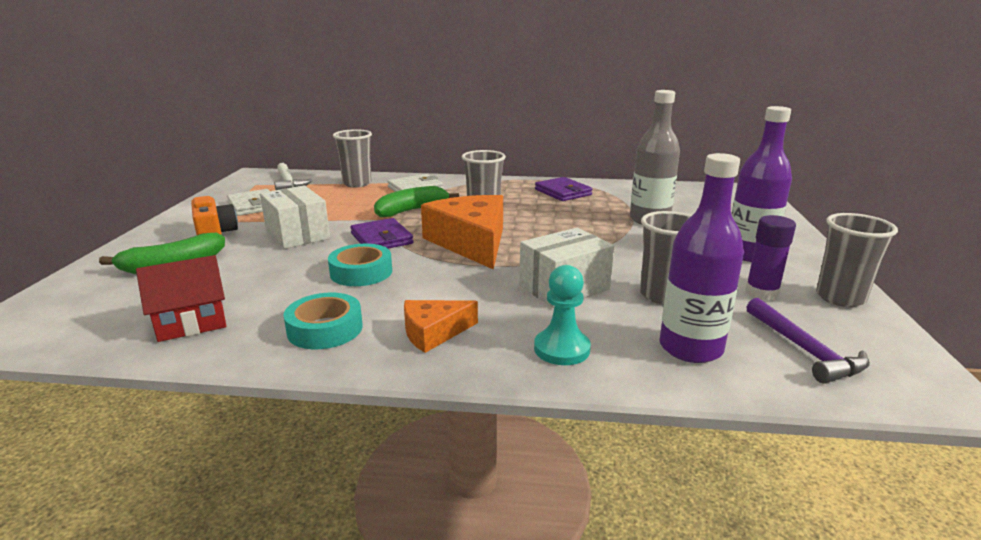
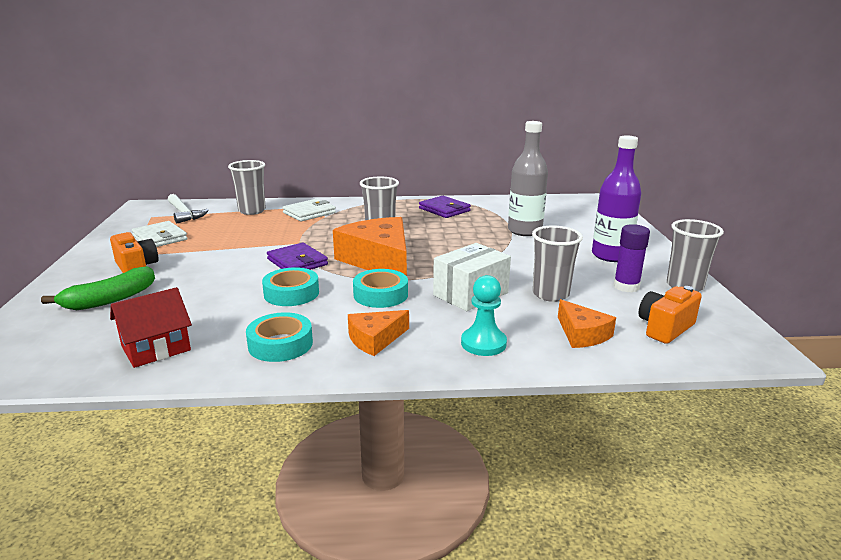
camera: 10 degrees left, 0 degrees up
white box [260,185,330,249] -> none
green banana [374,186,459,217] -> none
purple bottle [659,153,744,363] -> orange cheese [558,299,616,348]
purple hammer [746,298,870,384] -> orange camera [639,286,702,344]
none -> turquoise tape [353,269,408,308]

